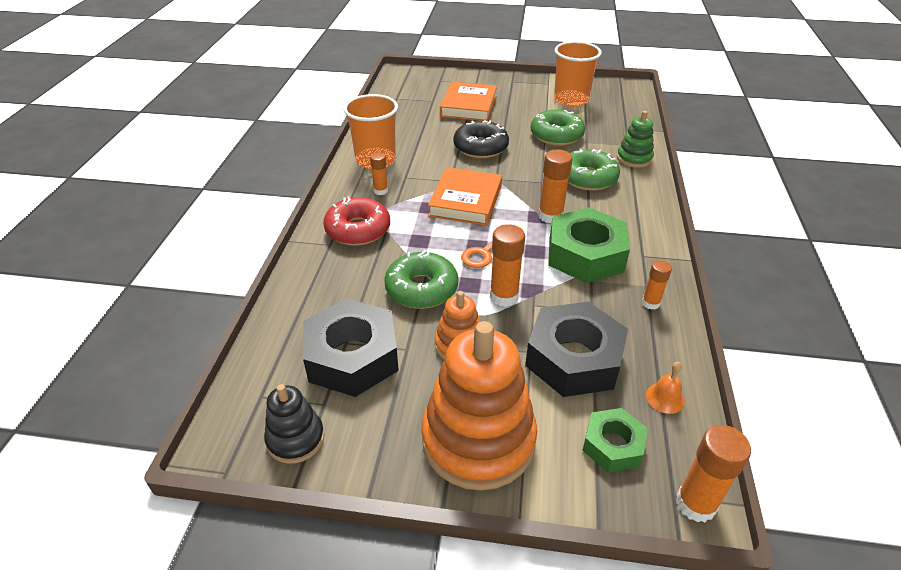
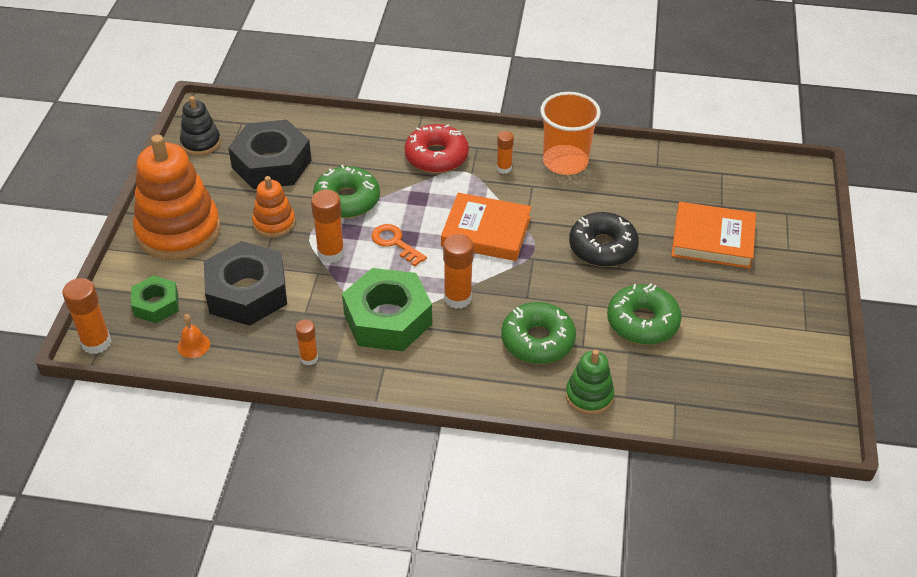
camera: 90 degrees right, 5 degrees up
orange cup [554,41,602,107] -> none

